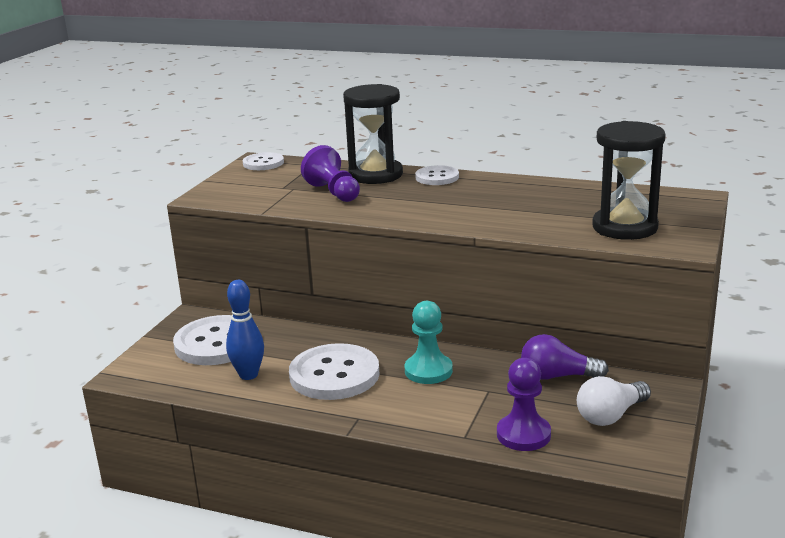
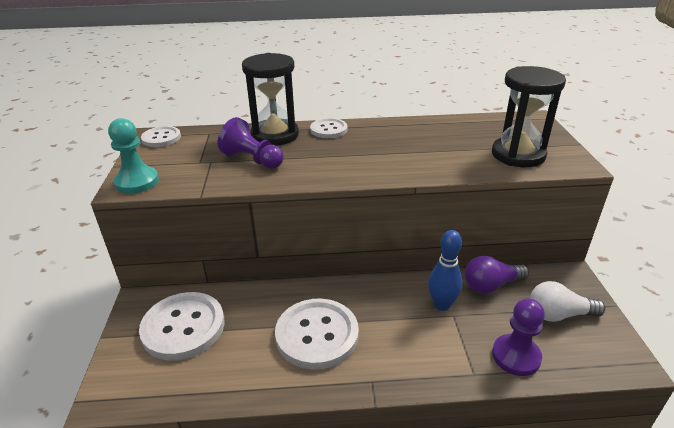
camera: 25 degrees left, 10 degrees up
blue bowling pin [226,280,264,380] -> blue bowling pin moved to [428,230,462,311]
turquoise pawn [405,301,453,384] -> turquoise pawn moved to [108,118,159,193]
white light bulb [577,376,651,426] -> white light bulb turned 60 degrees clockwise [530,281,605,322]

